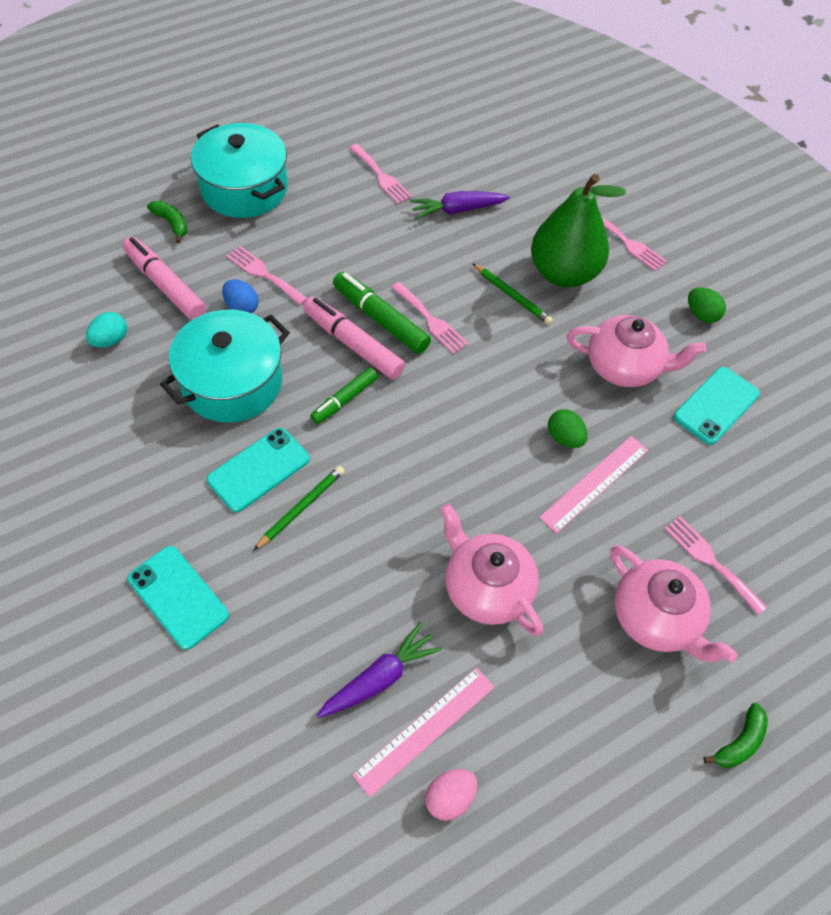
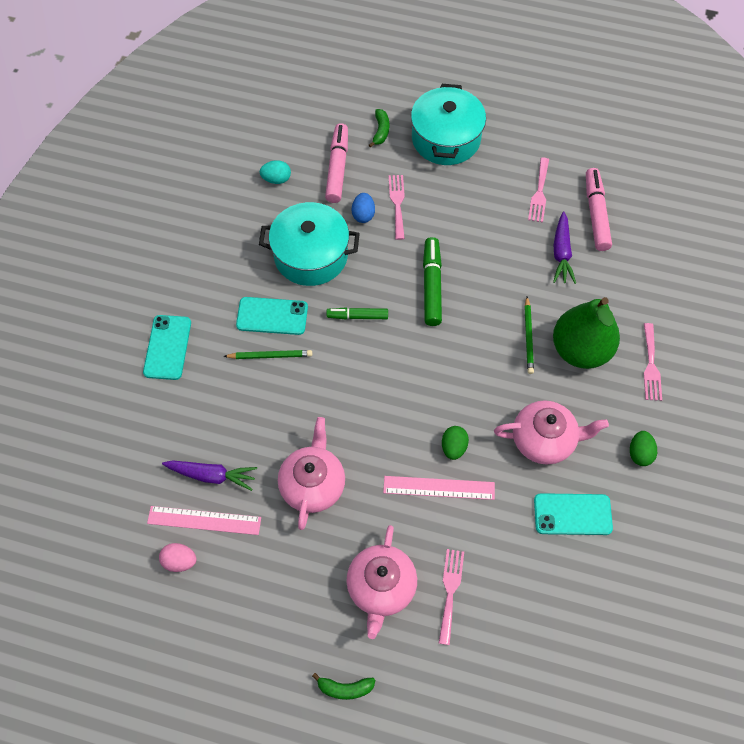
camera: 50 degrees right, 5 degrees up
pink marker [303,296,405,379] -> pink marker moved to [586,168,612,251]
pink fork [391,282,468,354] -> none
purple carrot [410,191,510,219] -> purple carrot turned 120 degrees counterclockwise [553,211,576,284]
pink teapot [567,315,706,387] -> pink teapot turned 60 degrees counterclockwise [494,400,609,465]

